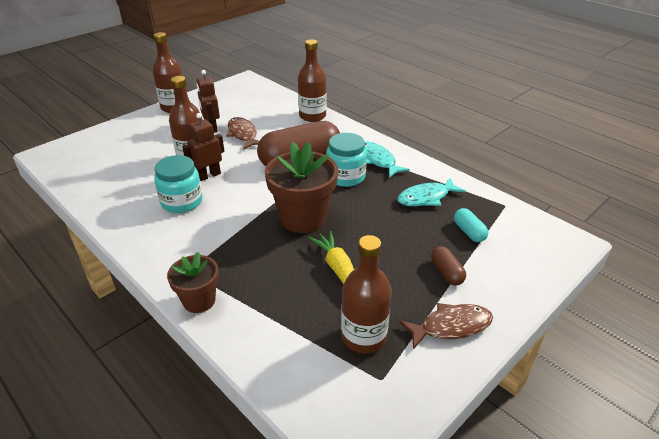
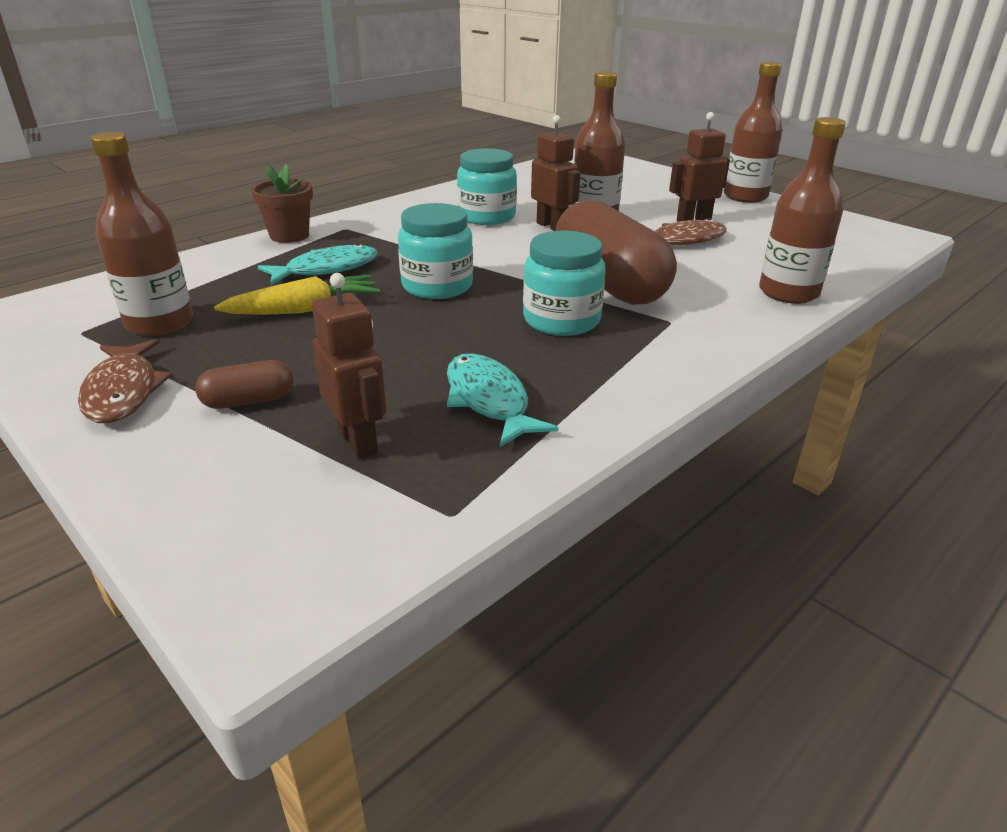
camera: 90 degrees right, 5 degrees down
brown flower pot [265,142,338,233] -> turquoise jar [398,203,473,299]
turquoise fish [365,141,410,178] -> turquoise fish moved to [257,243,378,285]
turquoise capsule [454,208,488,242] -> brown robot [312,273,386,460]

